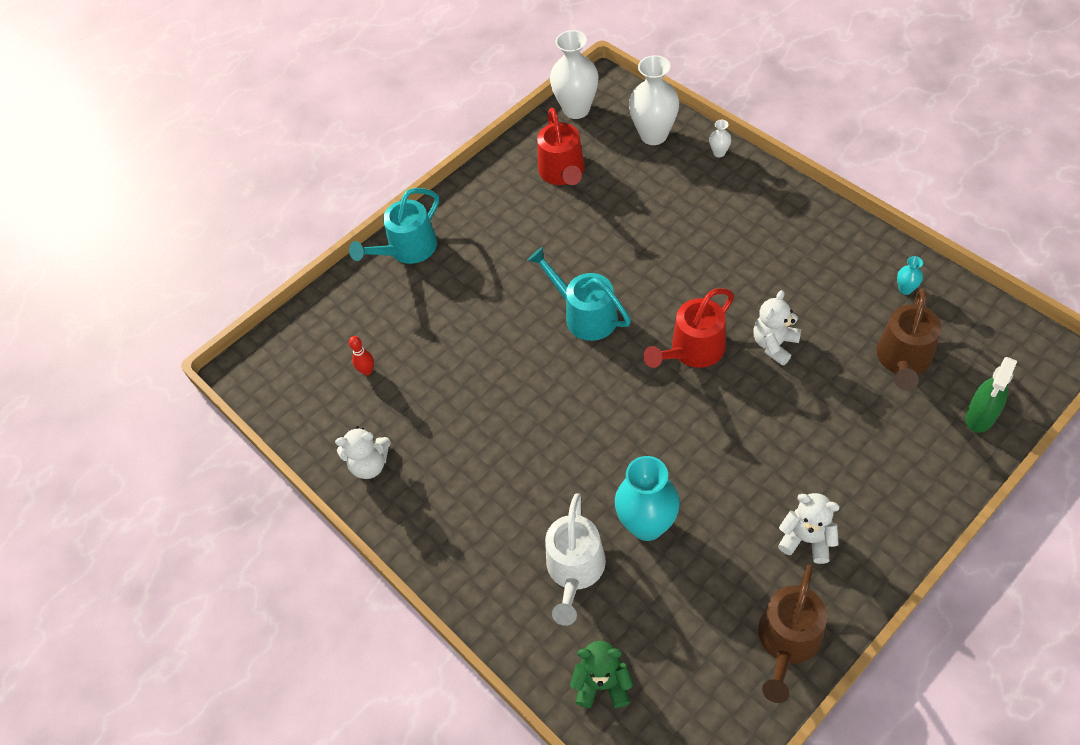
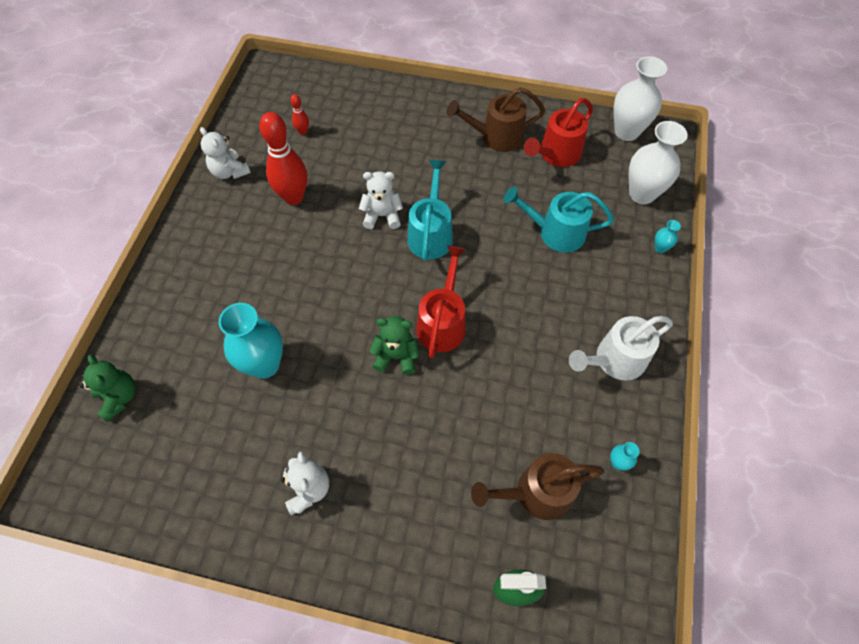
camera: 50 degrees right, 5 degrees up
turquoise watering can [349,188,439,264] -> turquoise watering can moved to [504,187,614,253]
white watering can [545,493,606,626] -> white watering can moved to [569,316,673,381]
red watering can [643,288,734,368] -> red watering can turned 90 degrees clockwise [416,246,466,359]
white vase [709,120,732,157] -> turquoise vase [655,220,681,253]
white teddy bear [754,290,801,366] -> white teddy bear moved to [359,171,403,229]
brown watering can [758,564,827,703] -> brown watering can moved to [446,87,545,152]
none -> red bowling pin [259,112,307,205]
none -> green teddy bear [369,316,420,375]

